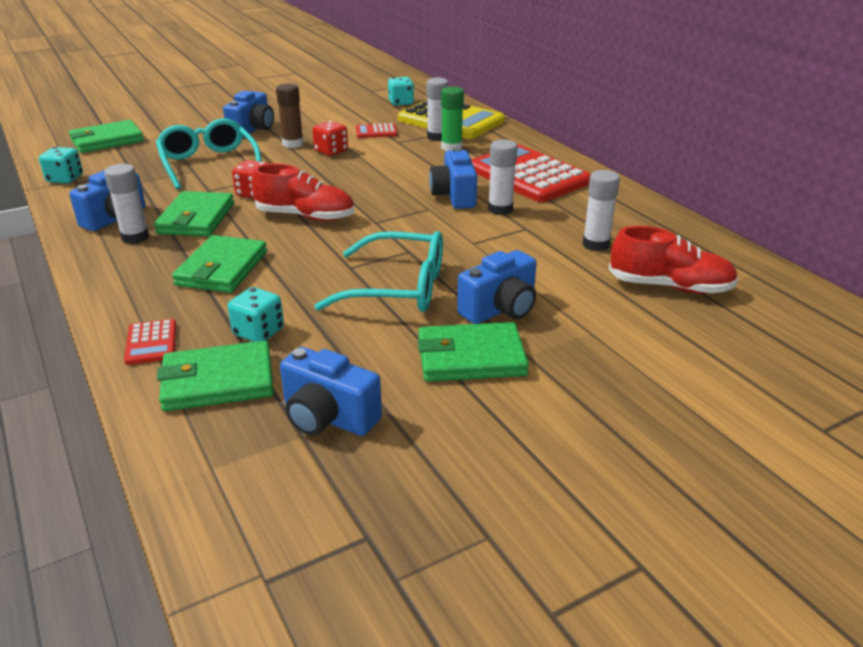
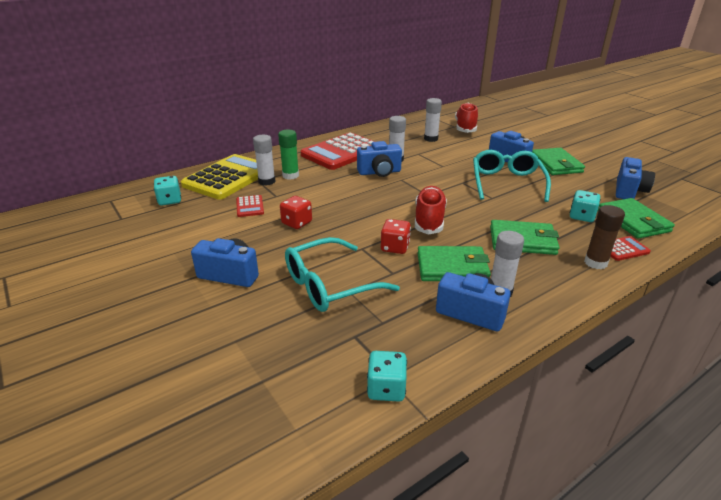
camera: 95 degrees left, 0 degrees up
green wallet [69,120,144,153] -> none
brown glue stick [276,83,304,148] -> brown glue stick moved to [584,205,625,269]

